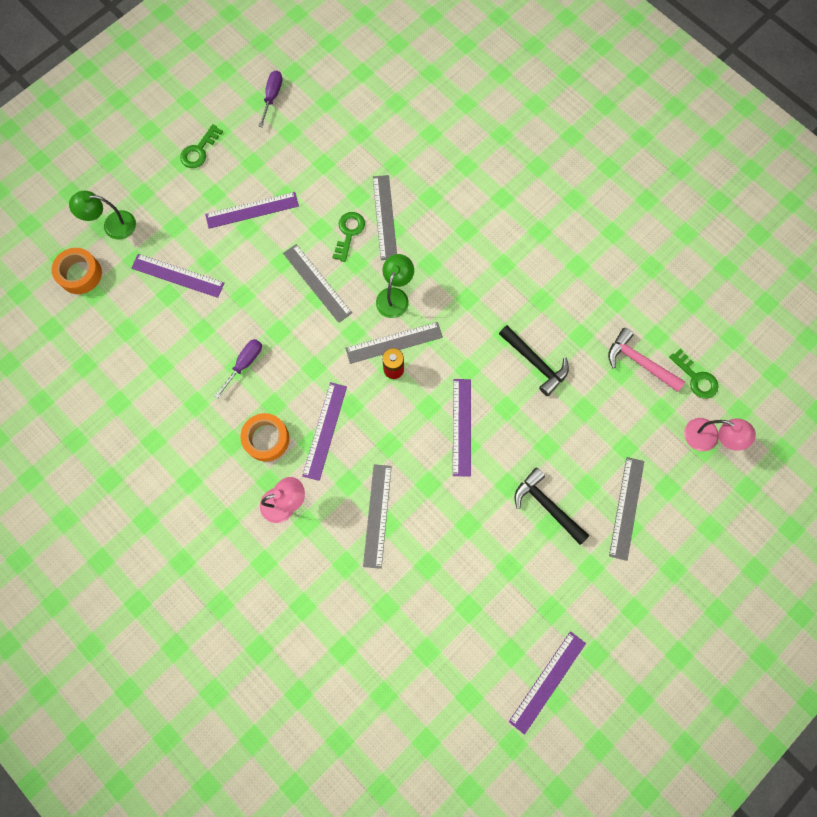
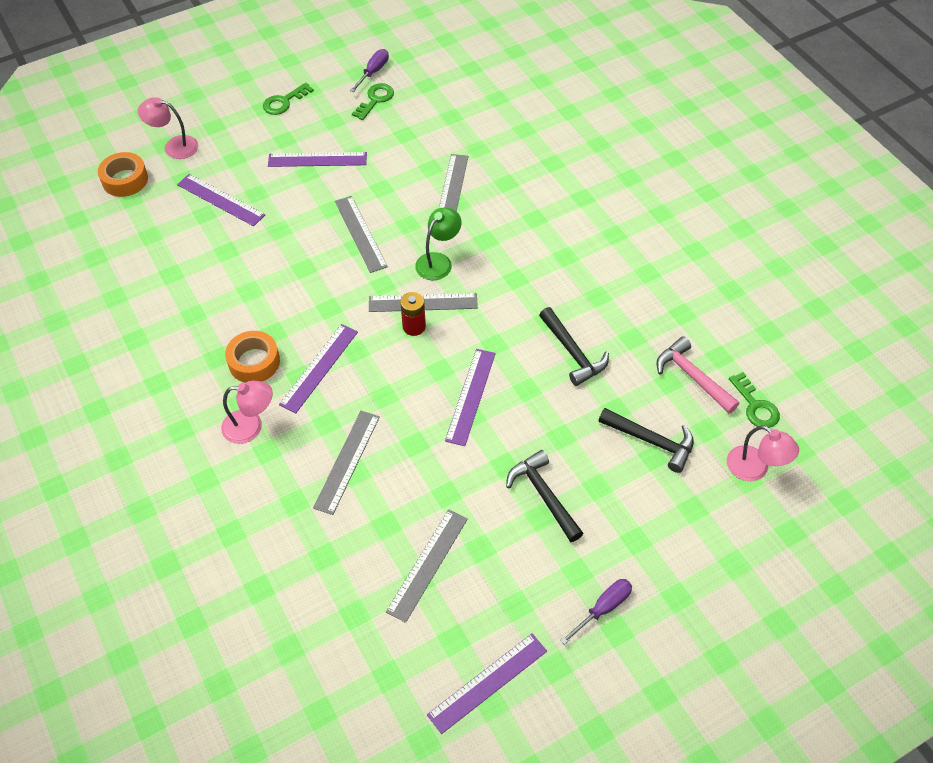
camera: 15 degrees right, 20 degrees down
green lamp [69,191,136,239] -> pink lamp [138,97,198,159]
purple screwdriver [215,339,262,398] -> purple screwdriver moved to [560,579,632,645]
green key [333,212,365,262] -> green key moved to [352,83,394,120]
grey ruler [609,457,644,561] -> grey ruler moved to [386,509,468,623]
none -> black hammer [598,408,694,473]

